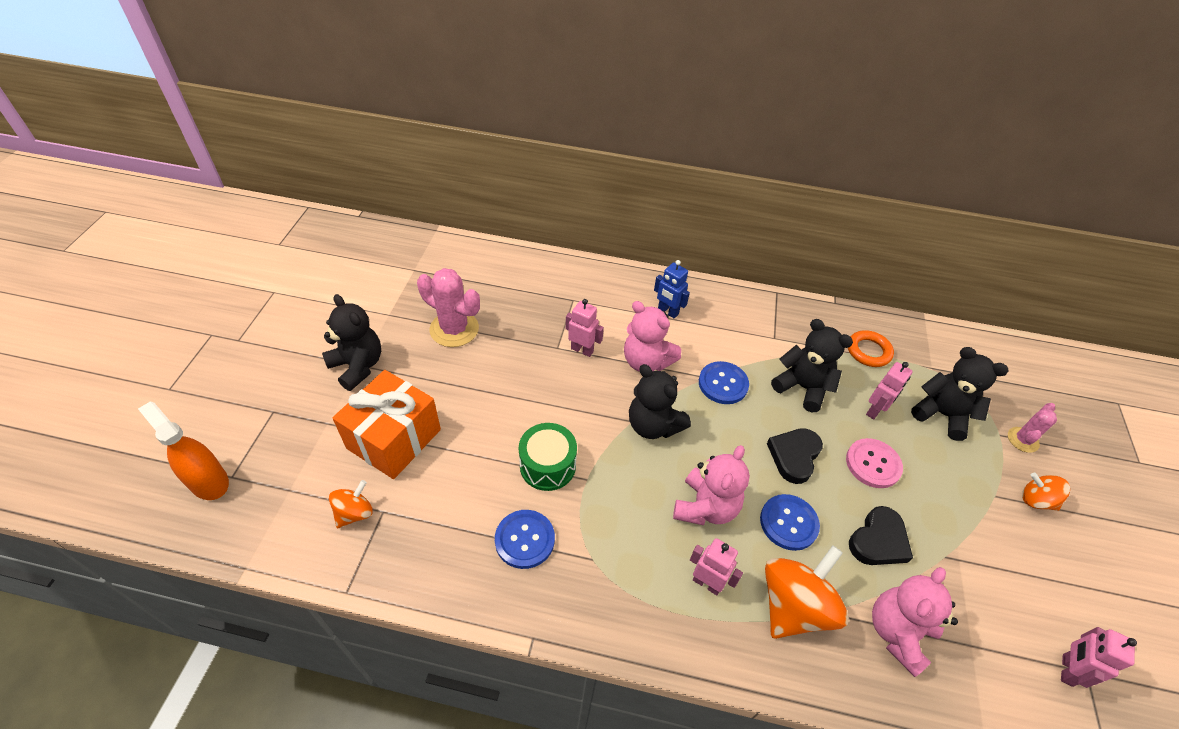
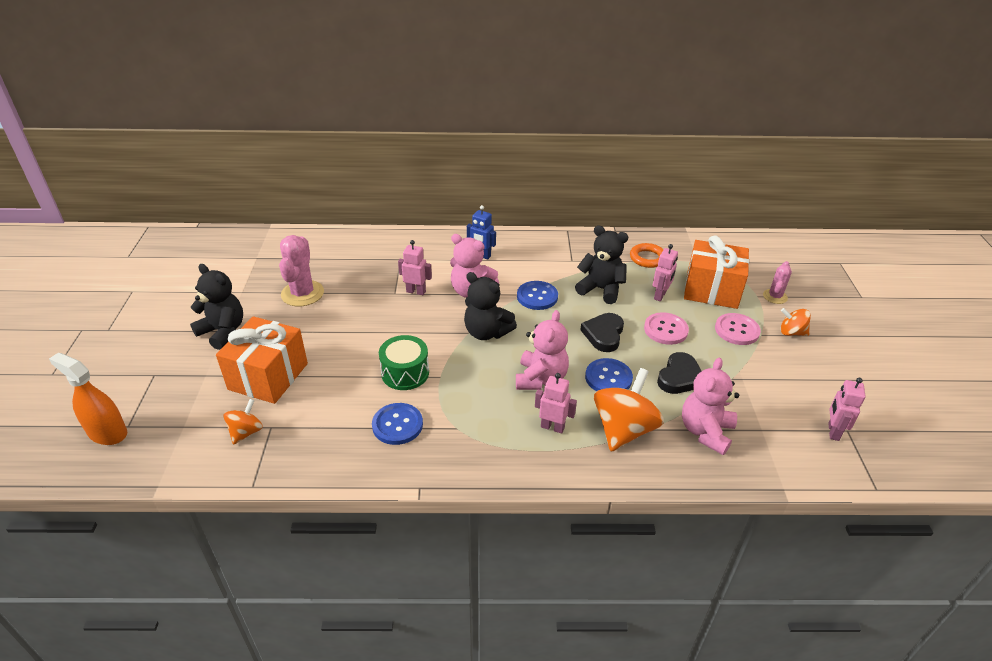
camera: 10 degrees left, 10 degrees down
pink cactus [417,268,480,347] -> pink cactus turned 75 degrees clockwise [279,235,324,307]
black teddy bear [911,347,1009,441] -> orange gift [684,236,749,309]
none -> pink button [715,313,761,345]

